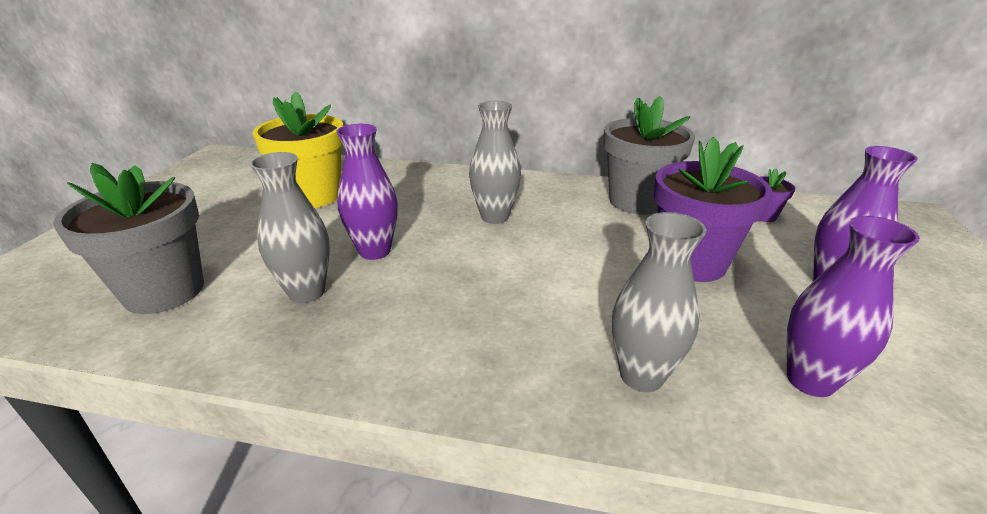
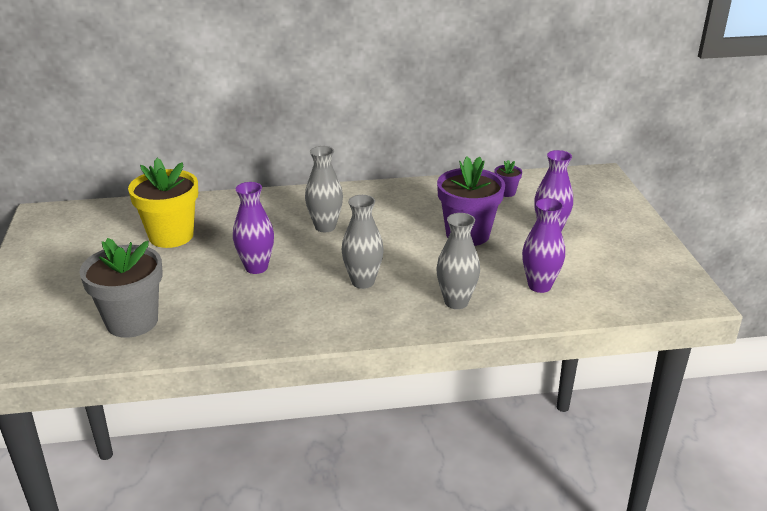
camera: 20 degrees left, 0 degrees up
grey vase [249,152,330,303] -> grey vase moved to [342,195,384,289]
grey flower pot [603,96,695,215] -> none

